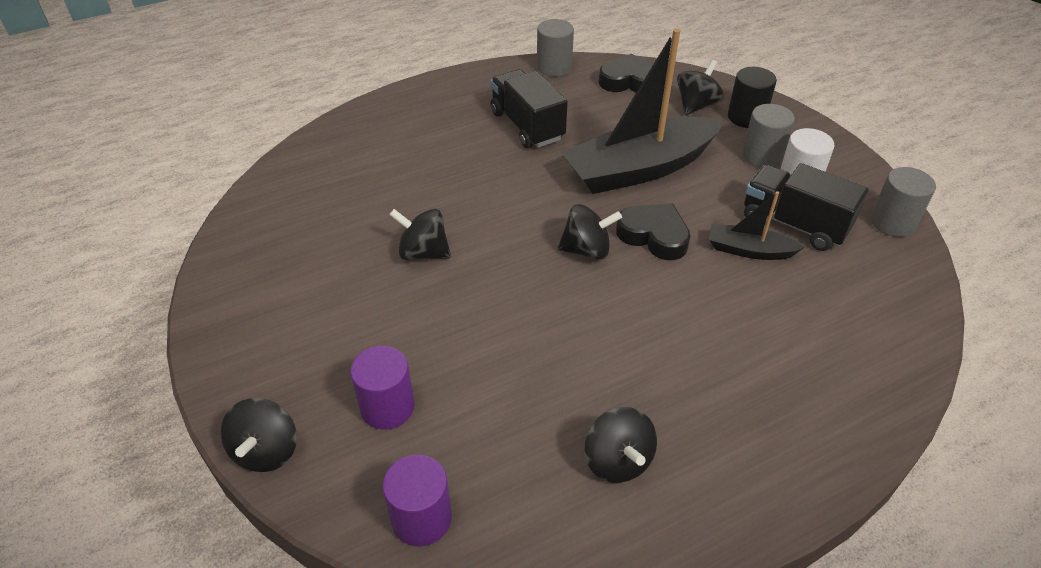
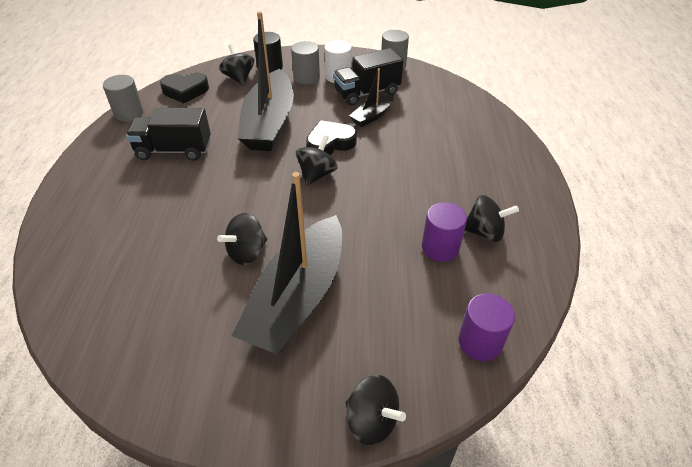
camera: 60 degrees left, 0 degrees up
purple cylinder [350,346,415,430] -> purple cylinder moved to [422,202,467,262]
black heart [599,53,653,92] -> black heart turned 135 degrees counterclockwise [160,72,209,103]
none -> black boat [232,172,342,354]

